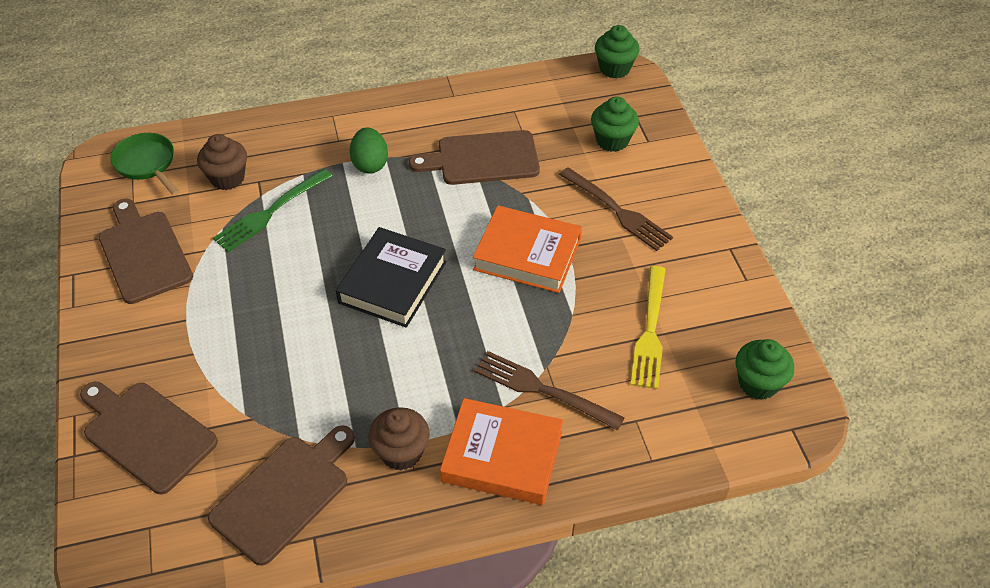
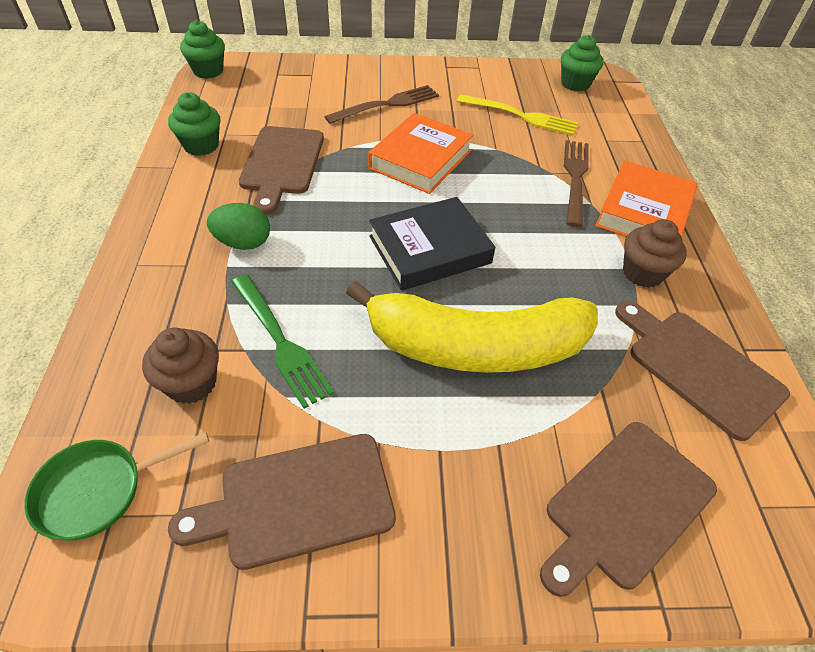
camera: 80 degrees left, 0 degrees up
black book [336,227,447,328] -> black book turned 60 degrees counterclockwise [369,197,495,291]
brown fork [474,351,625,431] -> brown fork turned 150 degrees clockwise [564,140,589,227]
green cupcake [591,96,639,152] -> green cupcake moved to [168,92,220,156]
none -> yellow banana [346,280,598,373]

